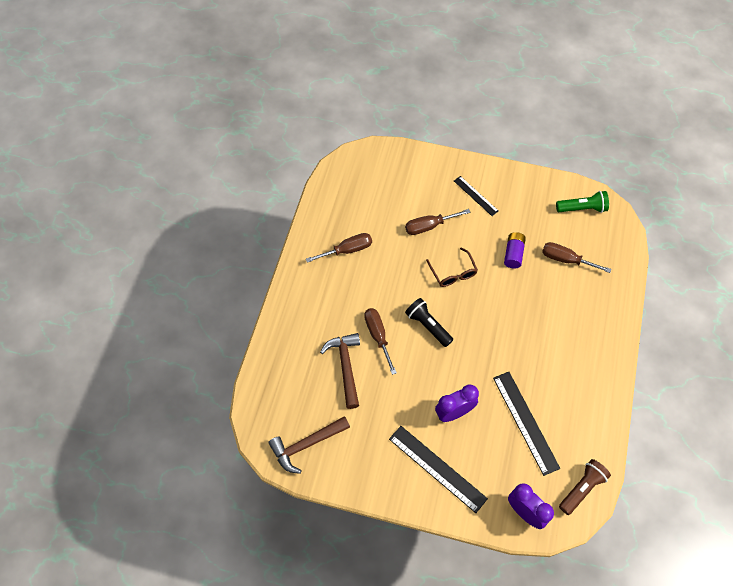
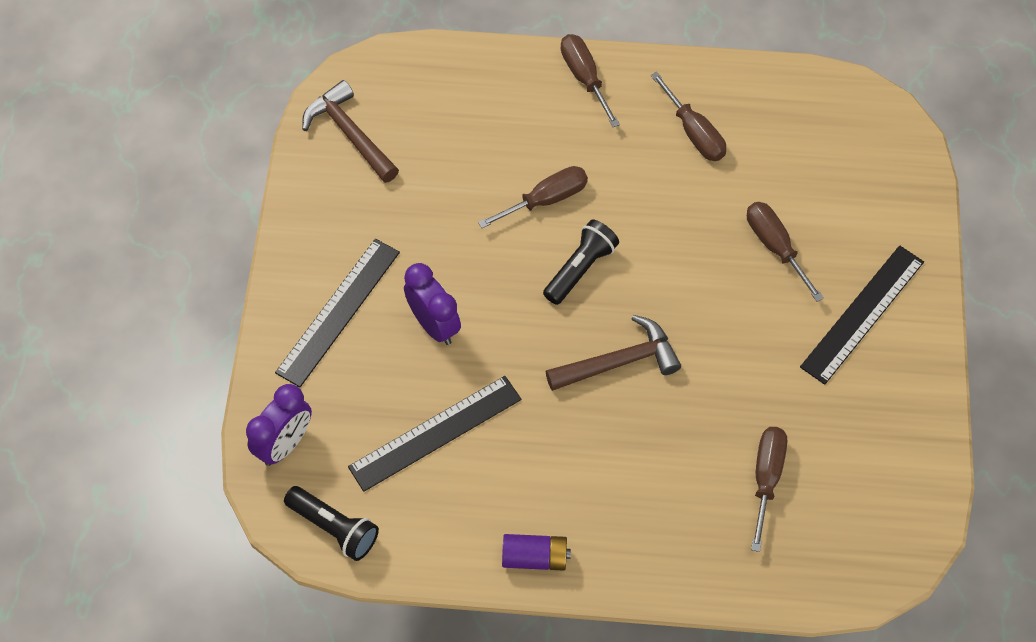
camera: 80 degrees right, 0 degrees up
brown hammer [320,333,360,409] -> brown hammer moved to [546,315,681,391]
brown glasses [426,248,478,287] -> none
black ruler [454,176,498,216] -> black ruler [800,245,924,385], size x1.71
purple battery [504,232,526,269] -> purple battery moved to [502,534,571,571]
green flashlight [556,191,609,213] -> none
brown flashlight [559,459,611,515] -> black flashlight [284,486,379,561]
none -> brown screwdriver [561,34,620,127]

